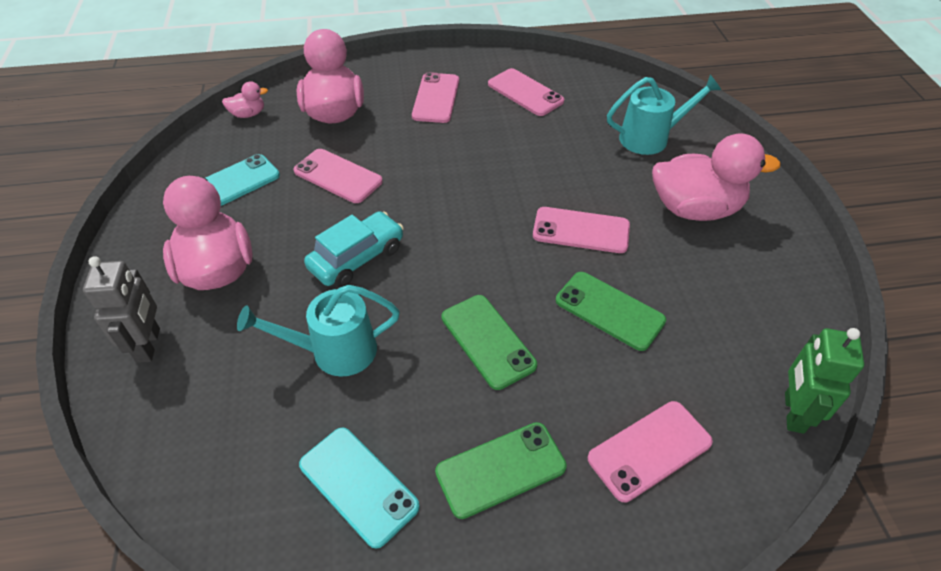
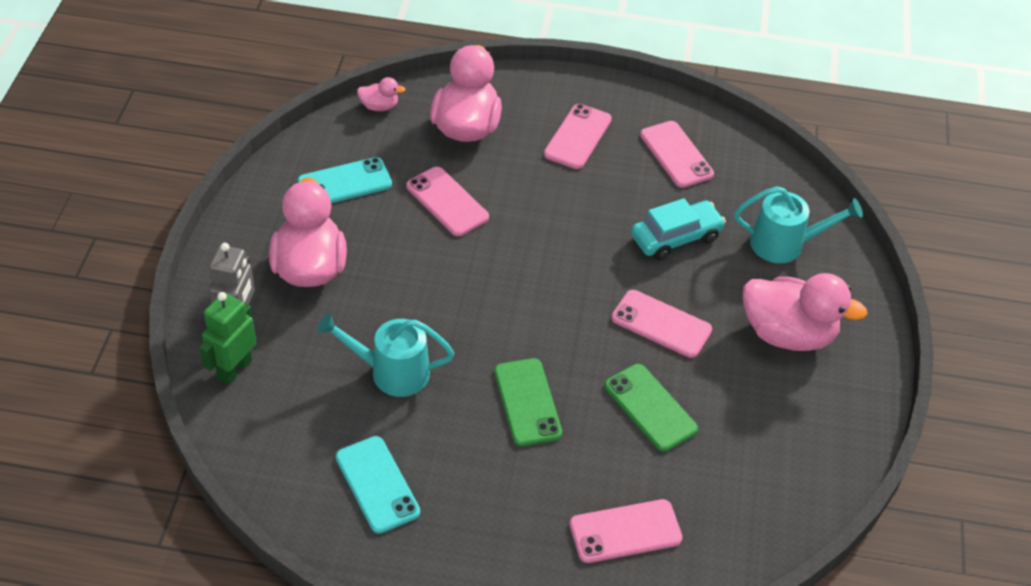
camera: 15 degrees right, 0 degrees up
turquoise car [304,211,404,287] -> turquoise car moved to [631,198,726,260]
green phone [435,422,567,519] -> none
green robot [785,328,864,434] -> green robot moved to [199,292,256,385]

